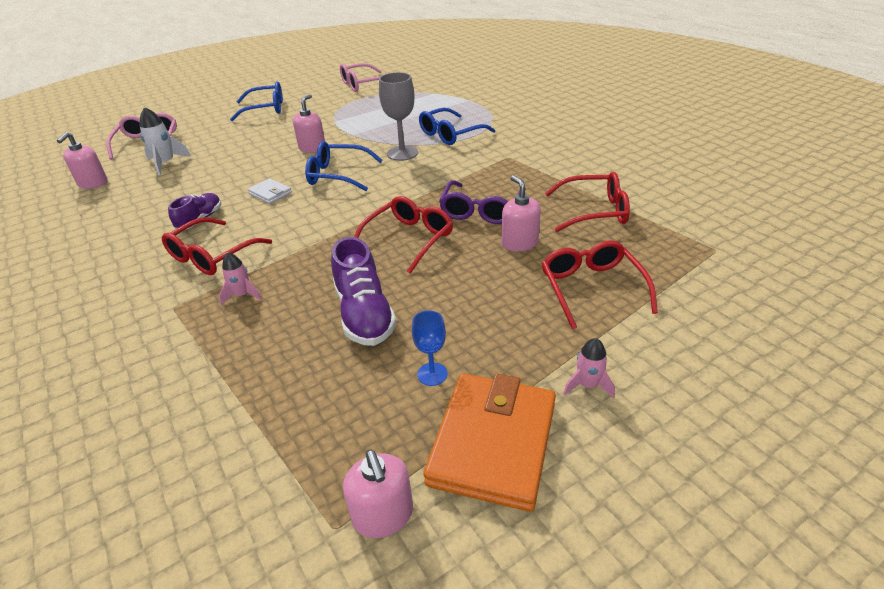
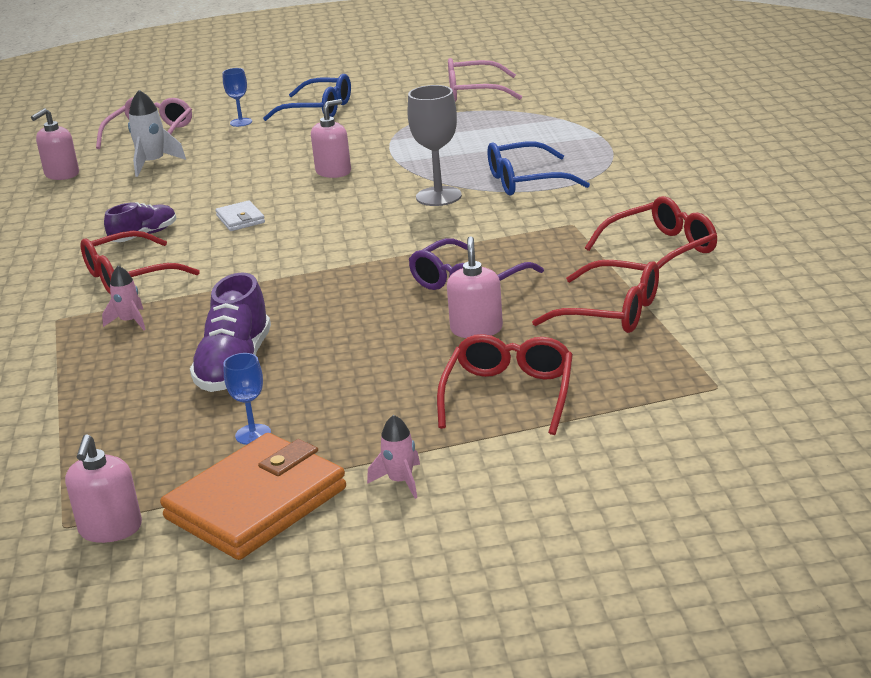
camera: 25 degrees right, 10 degrees down
blue glasses [305,141,383,191] -> none
red glasses [354,196,453,274] -> red glasses moved to [585,196,717,279]
none -> blue goblet [222,68,252,127]

